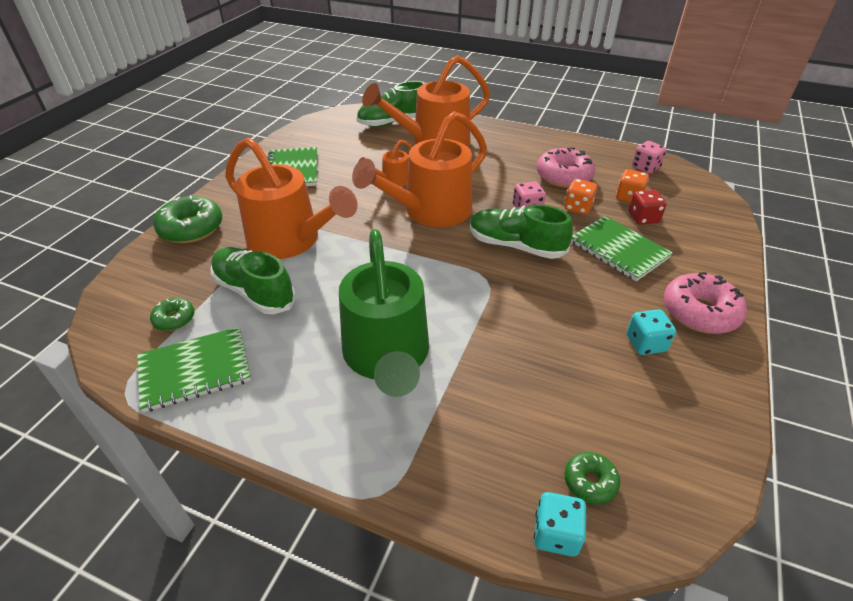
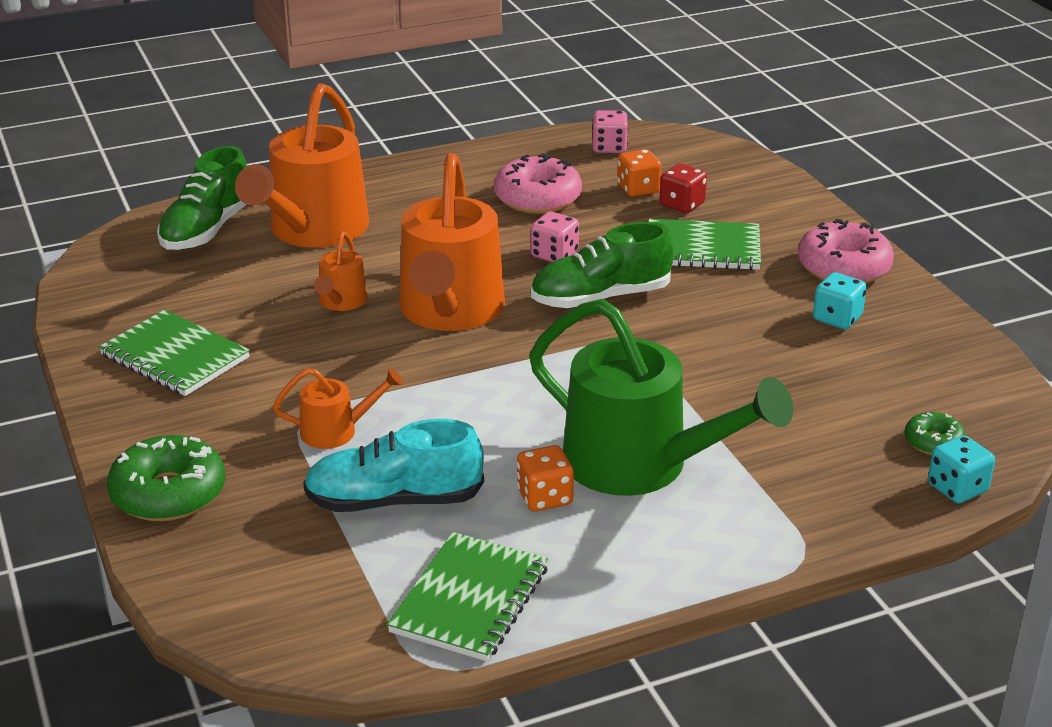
camera: 45 degrees left, 10 degrees down
green donut [150,298,195,331] -> none
green shoe [210,247,296,314] -> turquoise shoe [303,419,484,512]
orange watering can [225,138,358,259] -> orange watering can [273,368,403,449], size x0.46
orange dice [564,179,597,215] -> orange dice moved to [517,445,574,512]

